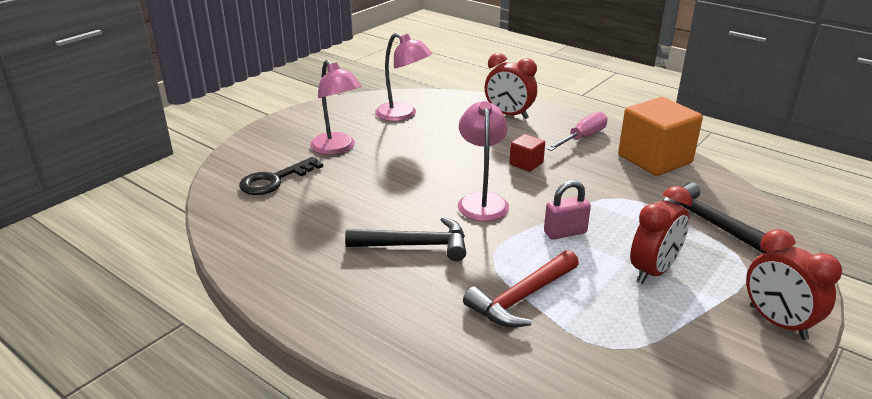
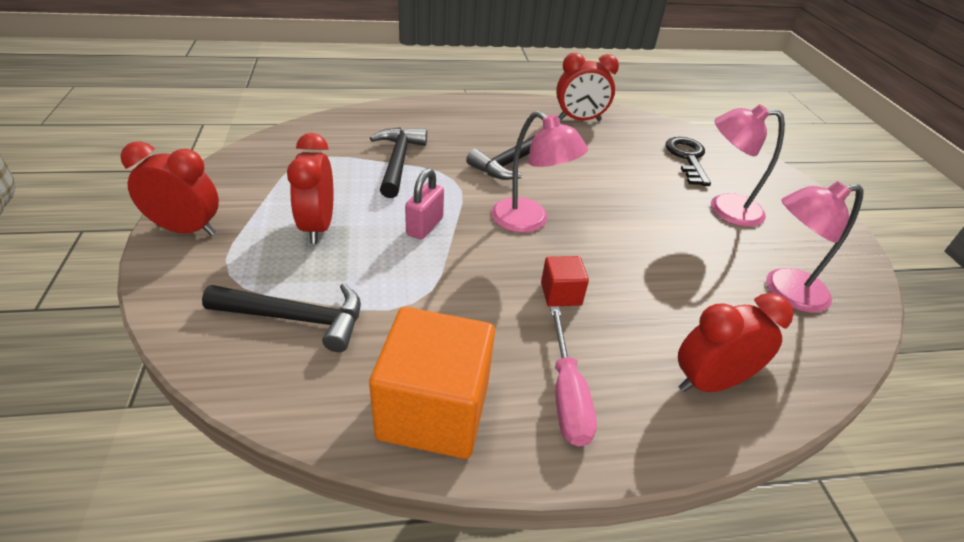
camera: 130 degrees right, 10 degrees up
red hammer [463,250,579,328] -> black hammer [370,127,427,198]
none -> red clock [556,53,619,121]

